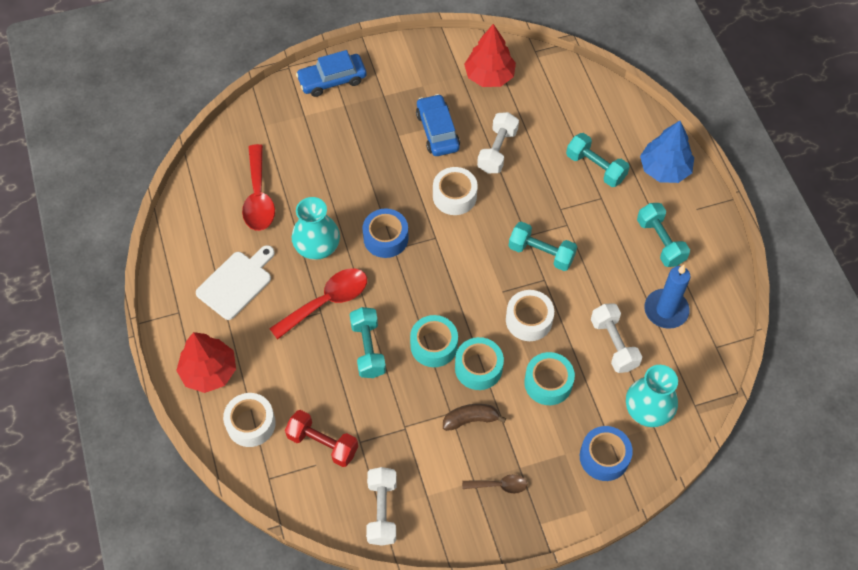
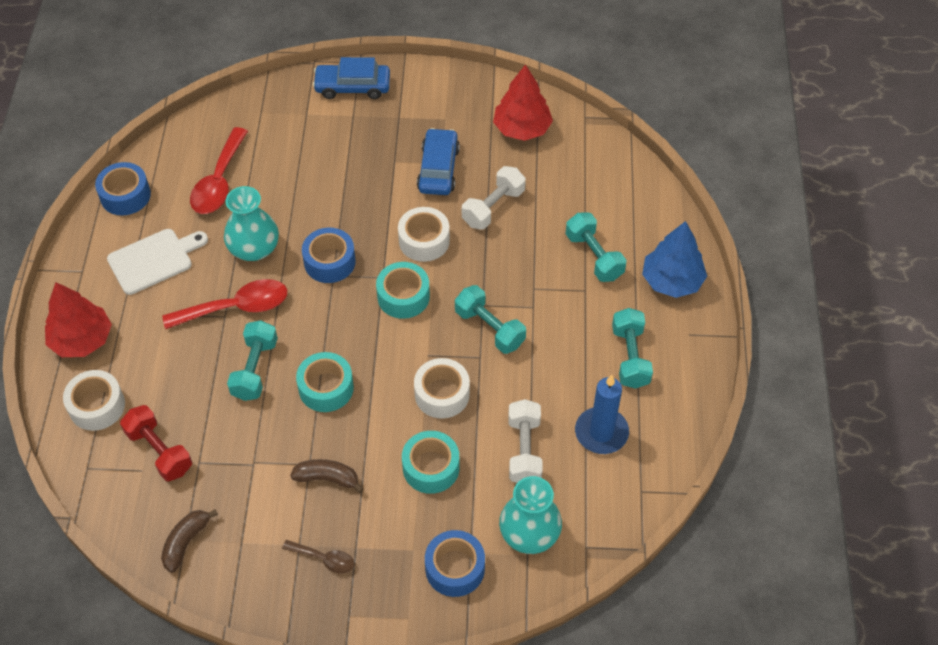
camera: 20 degrees right, 5 degrees down
white dumbbell [366,467,397,546] -> brown banana [161,509,218,573]
turquoise tape [455,337,504,390] -> turquoise tape moved to [376,262,430,319]
none -> blue tape [95,162,151,216]

